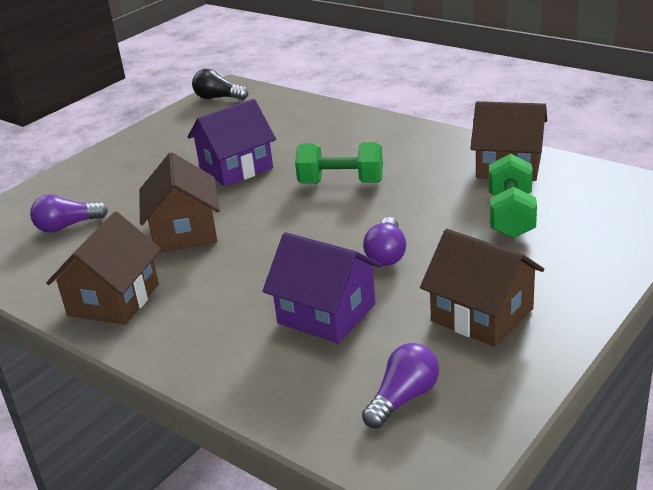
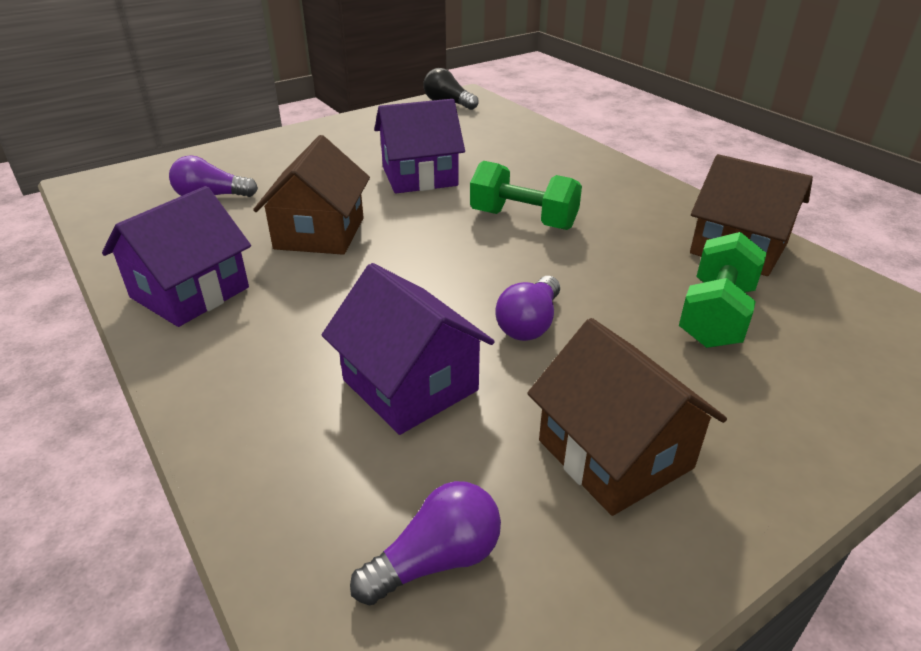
camera: 15 degrees right, 5 degrees up
brown house [46,212,161,325] -> purple house [102,186,251,327]

